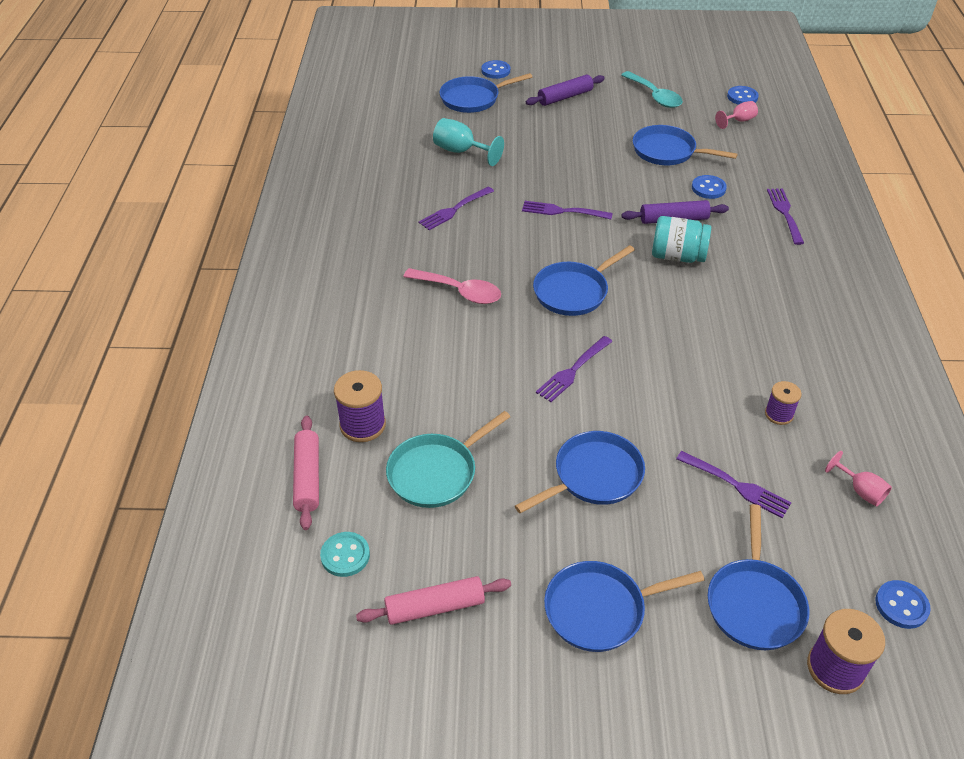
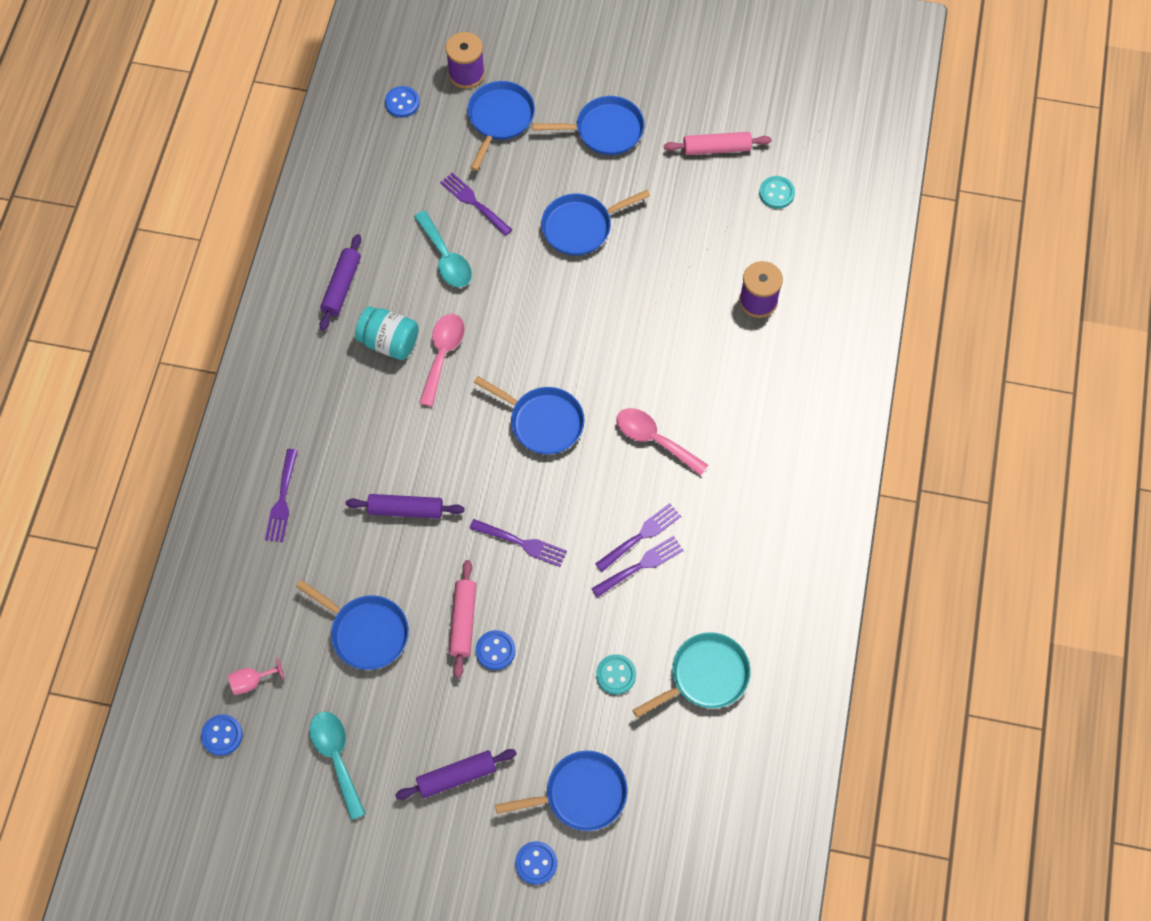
camera: 170 degrees left, 20 degrees up
pink rolling pin [293,416,319,530] -> pink rolling pin moved to [449,560,477,678]
turquoise pan [386,411,510,508] -> turquoise pan moved to [633,632,751,718]
turquoise goblet [433,118,504,166] -> turquoise button [596,654,636,695]
blue pan [533,245,635,316] -> blue pan turned 60 degrees clockwise [474,376,585,455]
purple fork [536,336,613,402] -> purple fork moved to [595,503,681,572]
turquoise jar [652,216,711,263] -> turquoise jar moved to [355,306,419,360]
blue button [692,175,727,199] -> blue button moved to [476,630,516,670]
purple spool [765,381,801,425] -> none
pink goblet [825,451,892,507] -> none
none -> purple rolling pin [320,234,361,331]
none -> turquoise spoon [414,211,472,287]
none -> pink spoon [419,314,465,407]

